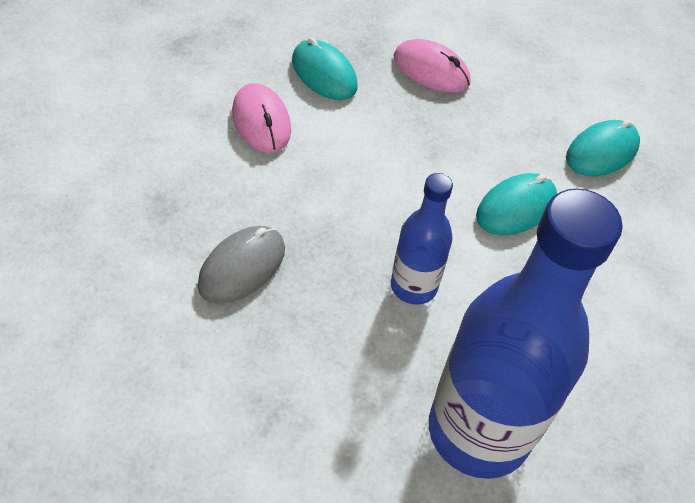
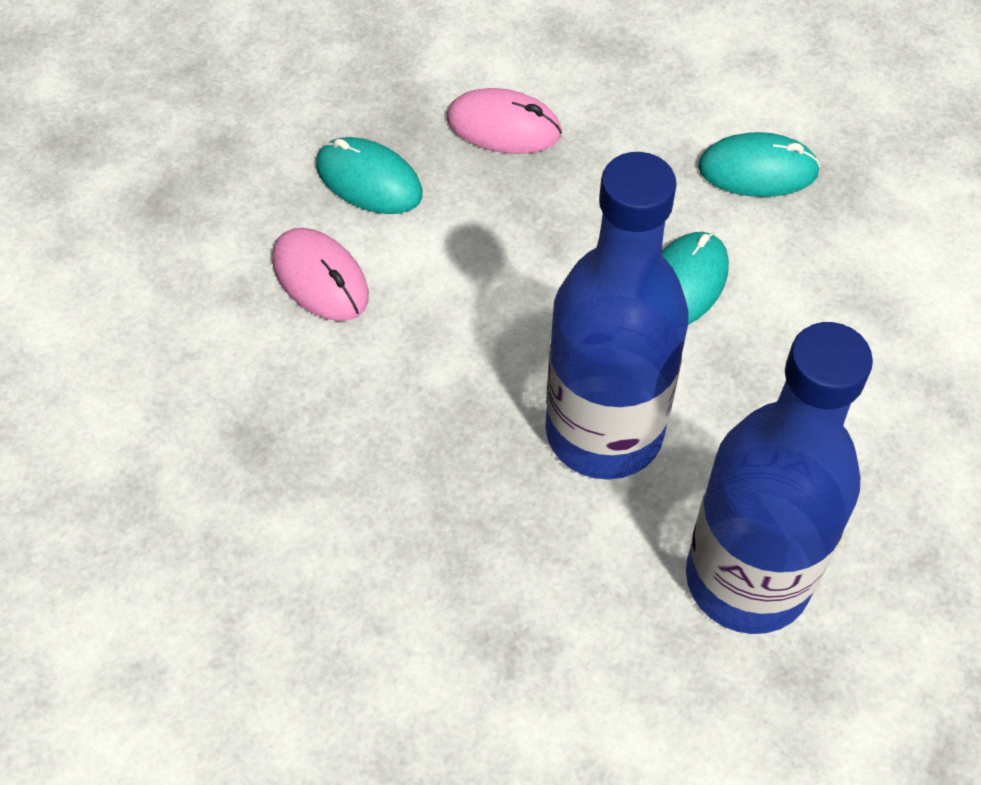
camera: 15 degrees left, 5 degrees up
grey mouse [197,226,285,304] -> none
blue bottle [391,173,453,304] -> blue bottle [545,152,689,480], size x1.94
turquoise mouse [566,120,640,176] -> turquoise mouse turned 60 degrees clockwise [698,132,820,197]

